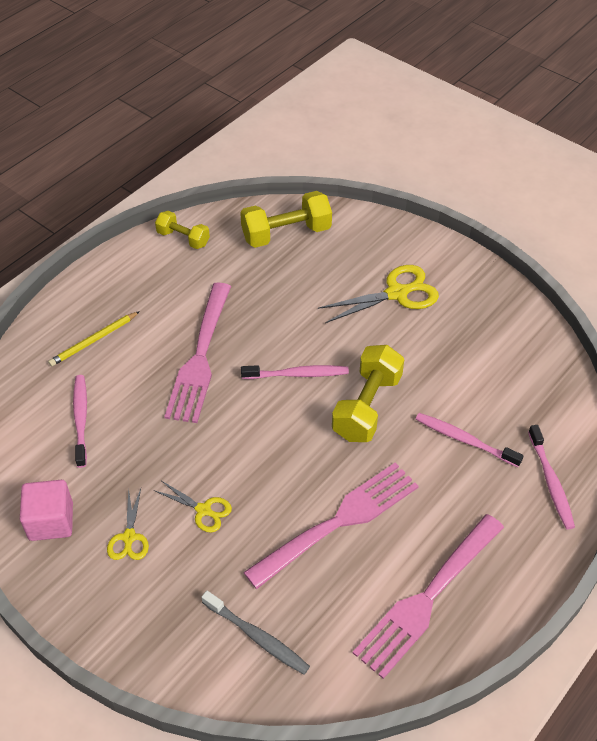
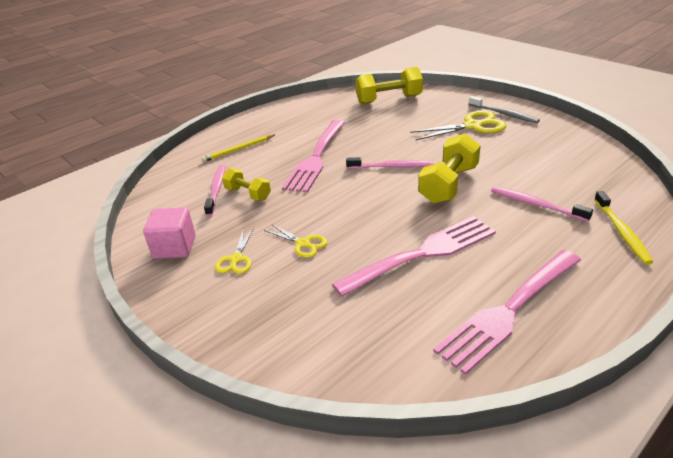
camera: 10 degrees right, 15 degrees down
yellow dumbbell [155,211,210,249] -> yellow dumbbell moved to [222,168,271,201]
grey toothbrush [202,591,310,675] -> grey toothbrush moved to [469,96,540,123]
pink toothbrush [528,425,575,530] -> yellow toothbrush [594,191,653,265]

